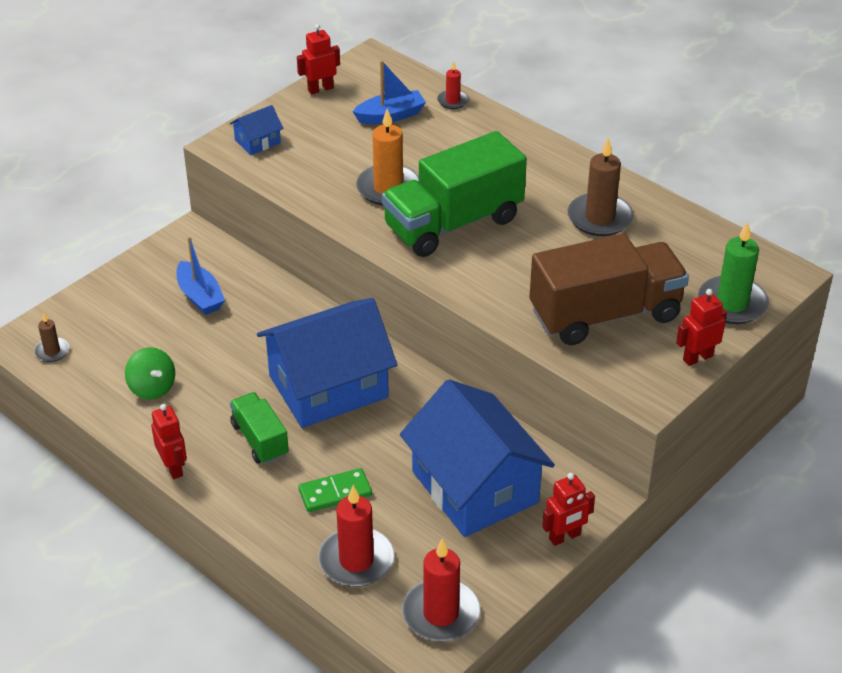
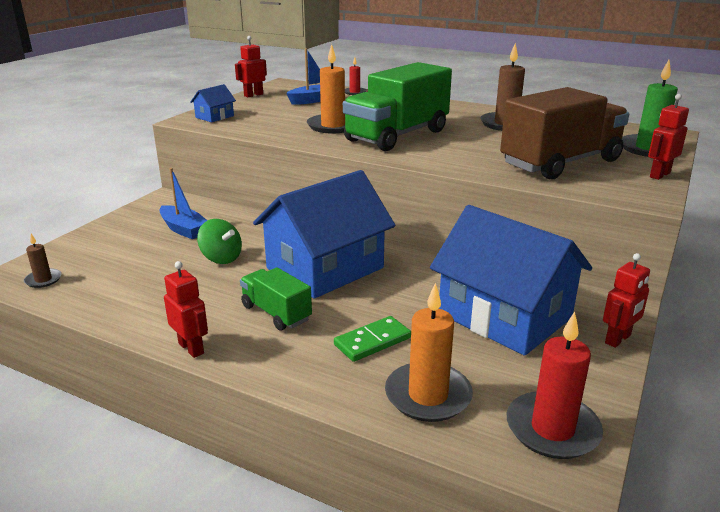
camera: 15 degrees left, 15 degrees down
green spinning top [125,347,175,400] -> green spinning top moved to [197,219,242,264]
red candle [318,485,394,587] -> orange candle [385,283,473,422]

